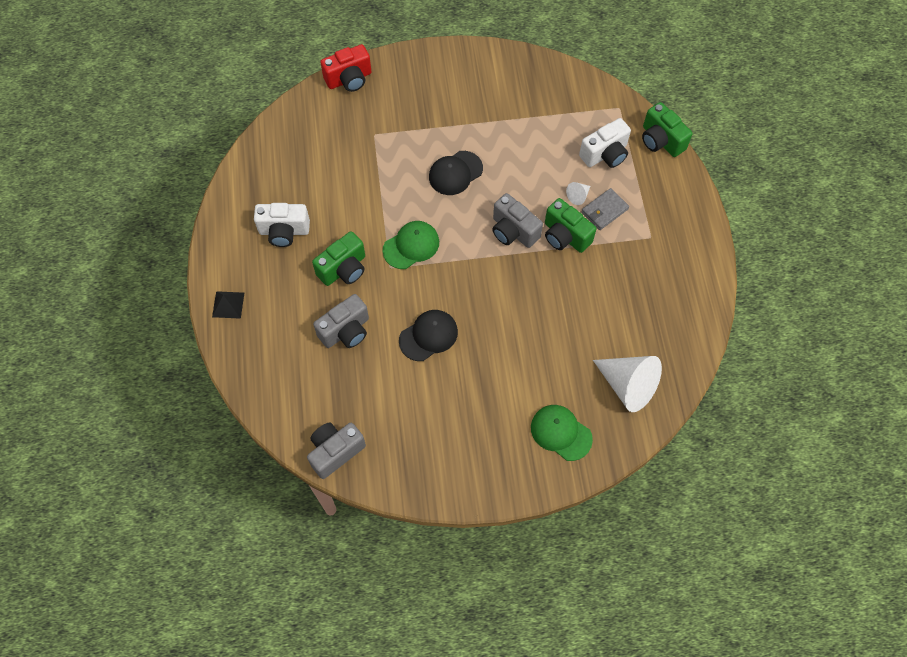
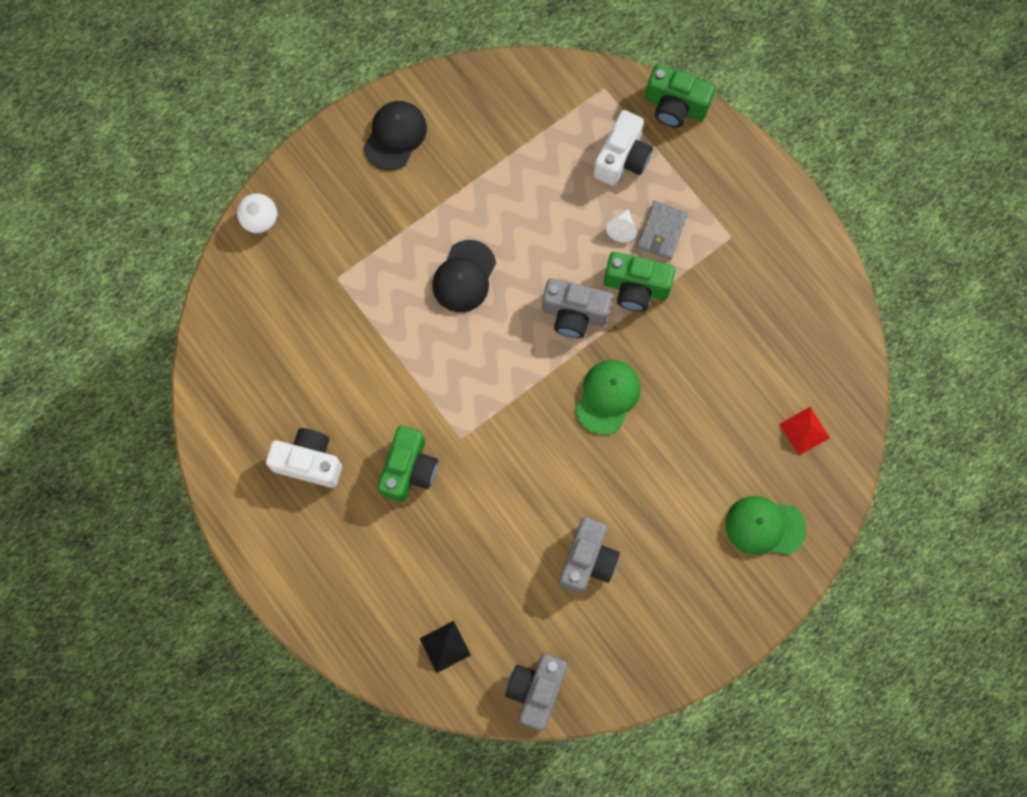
camera: 30 degrees left, 10 degrees up
black pyramid [212,291,244,319] -> black pyramid moved to [419,621,471,673]
white camera [254,203,310,247] -> white camera turned 135 degrees counterclockwise [266,428,342,488]
grey camera [313,294,369,348] -> grey camera moved to [559,517,620,594]
red camera [320,44,372,92] -> white ball [237,193,277,234]
green cap [383,221,439,269] -> green cap moved to [575,360,641,435]
black cap [399,310,458,361] -> black cap moved to [364,101,427,171]
white cone [593,356,662,412] -> red pyramid [779,407,830,455]

